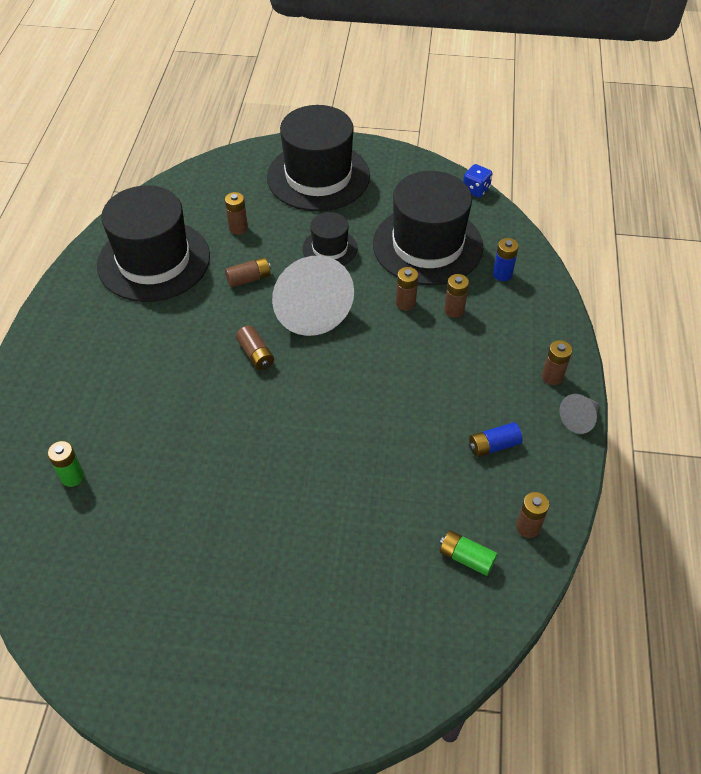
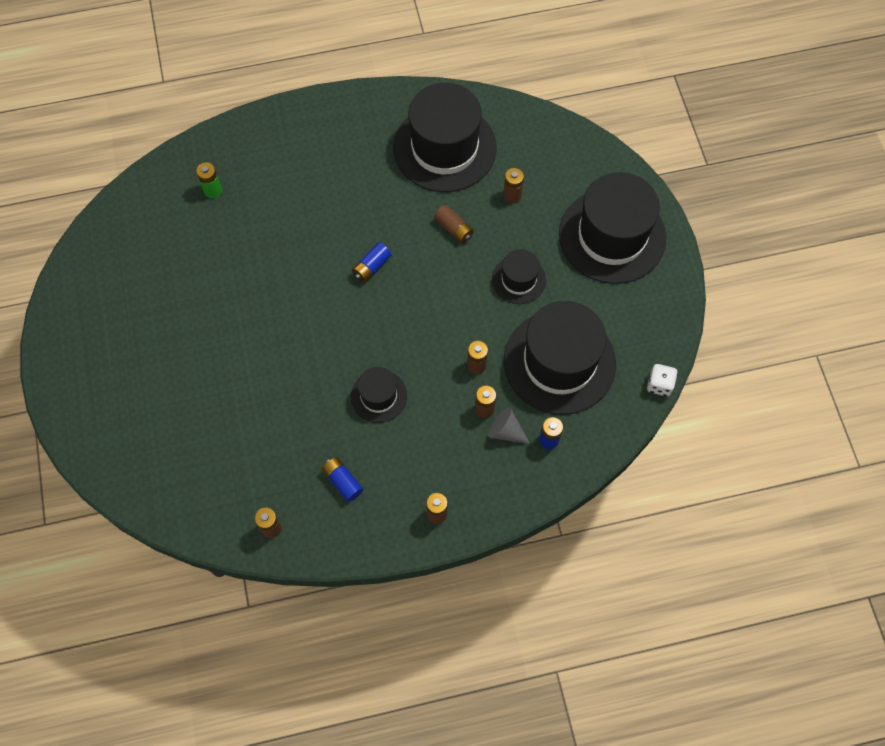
camera: 70 degrees right, 15 degrees up
brown battery [236,325,274,370] -> blue battery [352,242,392,282]
white cone [272,256,354,336] -> none
green battery [440,530,498,576] -> none
blue dice [463,164,493,198] -> white dice [647,364,678,396]
grey cone [559,394,599,434] -> grey cone moved to [488,407,530,444]
none -> black hat [351,367,407,423]

